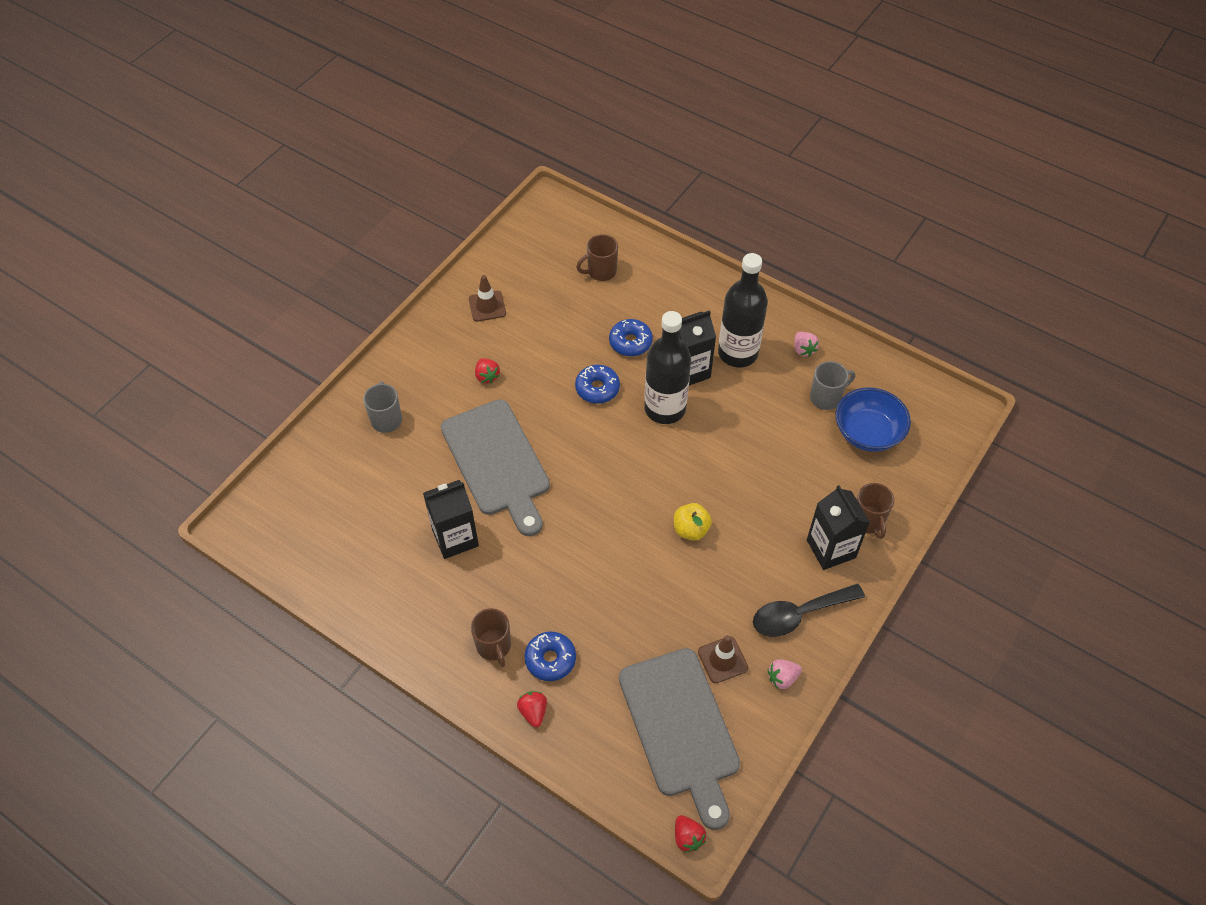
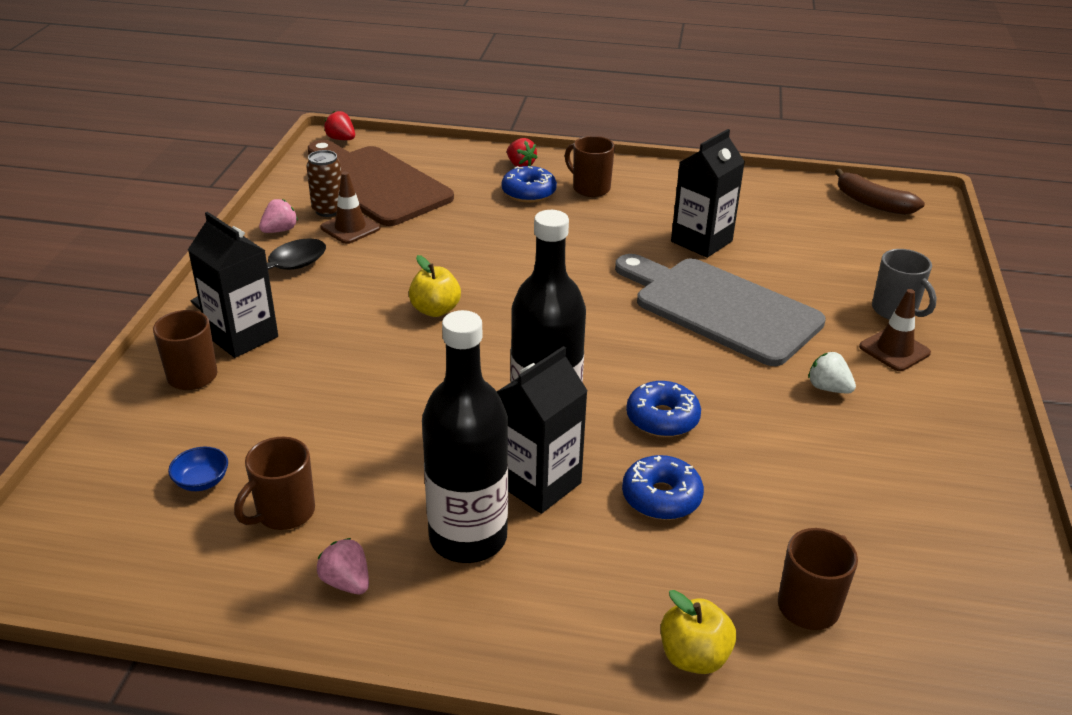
camera: 155 degrees right, 20 degrees down
brown traffic cone [469,275,506,322] -> brown traffic cone moved to [859,289,931,371]
red strawberry [475,358,500,384] -> white strawberry [808,352,856,394]
grey cutting board [619,648,740,830] -> brown cutting board [308,140,454,226]
grey mug [810,361,855,410] -> brown mug [234,437,315,530]
blue bowl [836,387,911,452] -> blue bowl [168,447,228,491], size x0.45
none -> brown can [306,150,342,217]
none -> yellow apple [661,590,736,674]
none -> brown banana [835,169,925,215]

